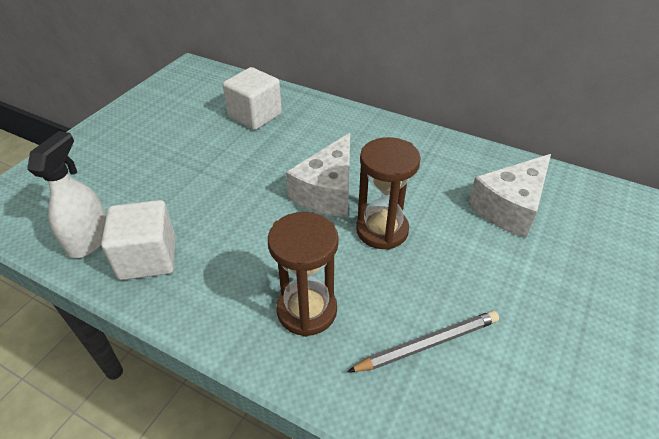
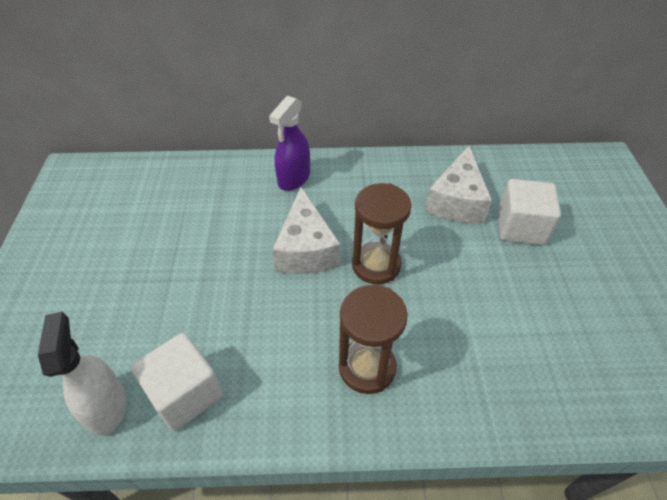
camera: 30 degrees left, 5 degrees up
white cube [223,67,282,130] -> white cube moved to [498,179,561,245]
grey pencil [347,311,499,372] -> none
none -> purple spray bottle [269,96,310,191]

